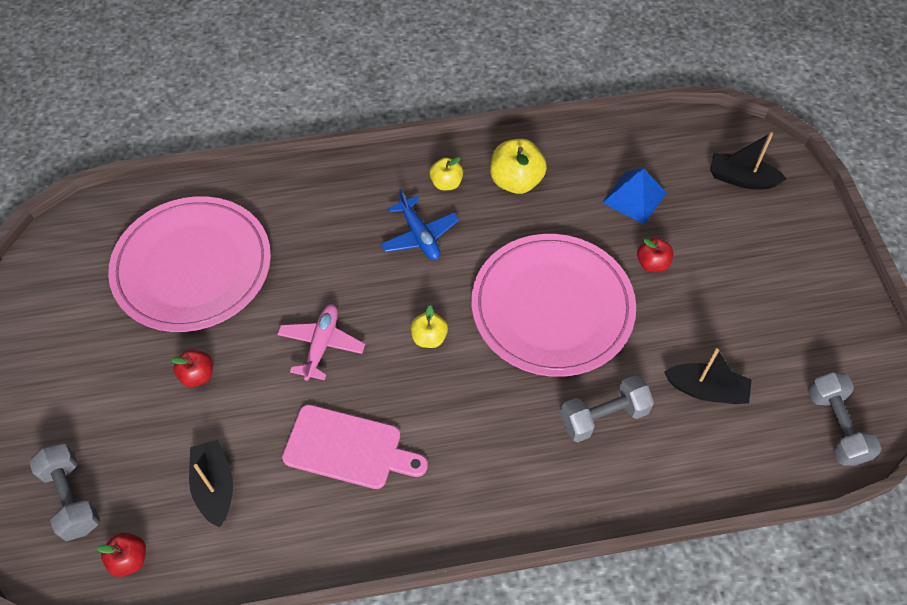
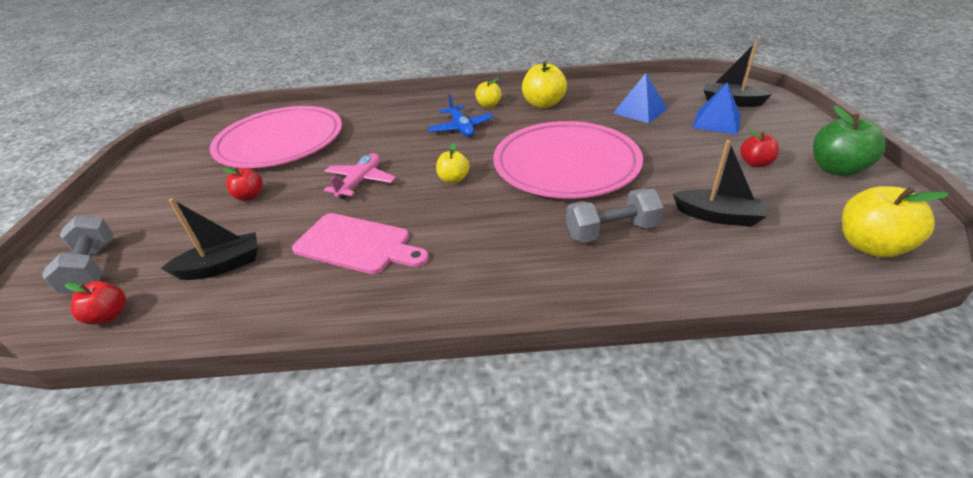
camera: 10 degrees right, 20 degrees down
black boat [189,440,233,527] -> black boat turned 75 degrees clockwise [161,198,258,280]
red apple [637,238,674,272] -> red apple moved to [740,130,779,167]
grey dumbbell [808,372,881,466] -> yellow apple [842,186,949,258]
none -> blue pyramid [692,83,741,135]
none -> green apple [813,105,886,176]

